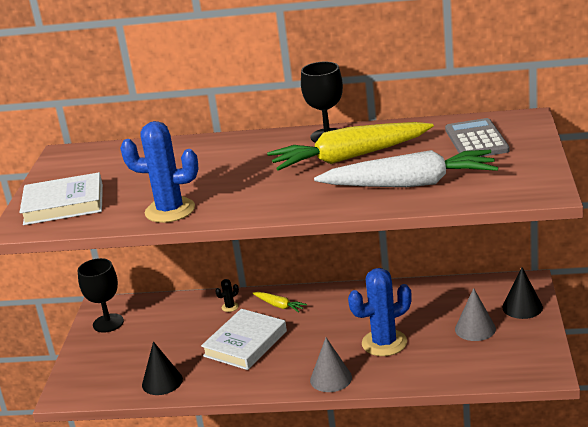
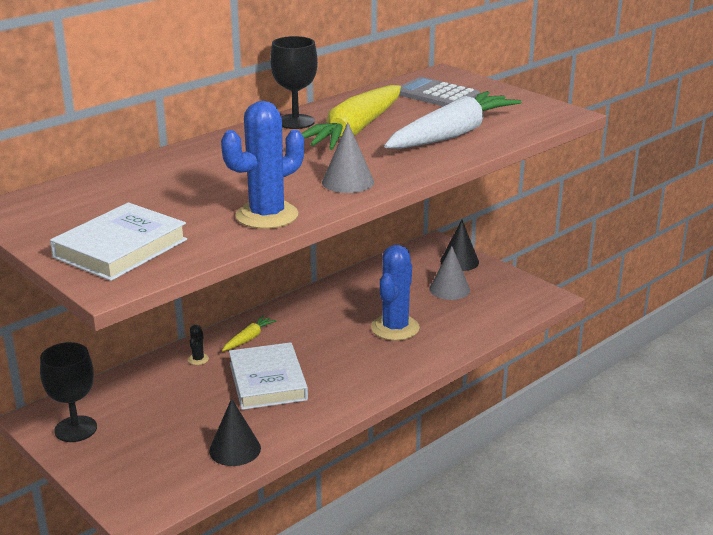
camera: 50 degrees left, 0 degrees up
yellow carrot [252,292,307,313] -> yellow carrot turned 45 degrees counterclockwise [222,315,276,351]
grey cone [310,338,352,392] -> grey cone moved to [322,122,374,193]

